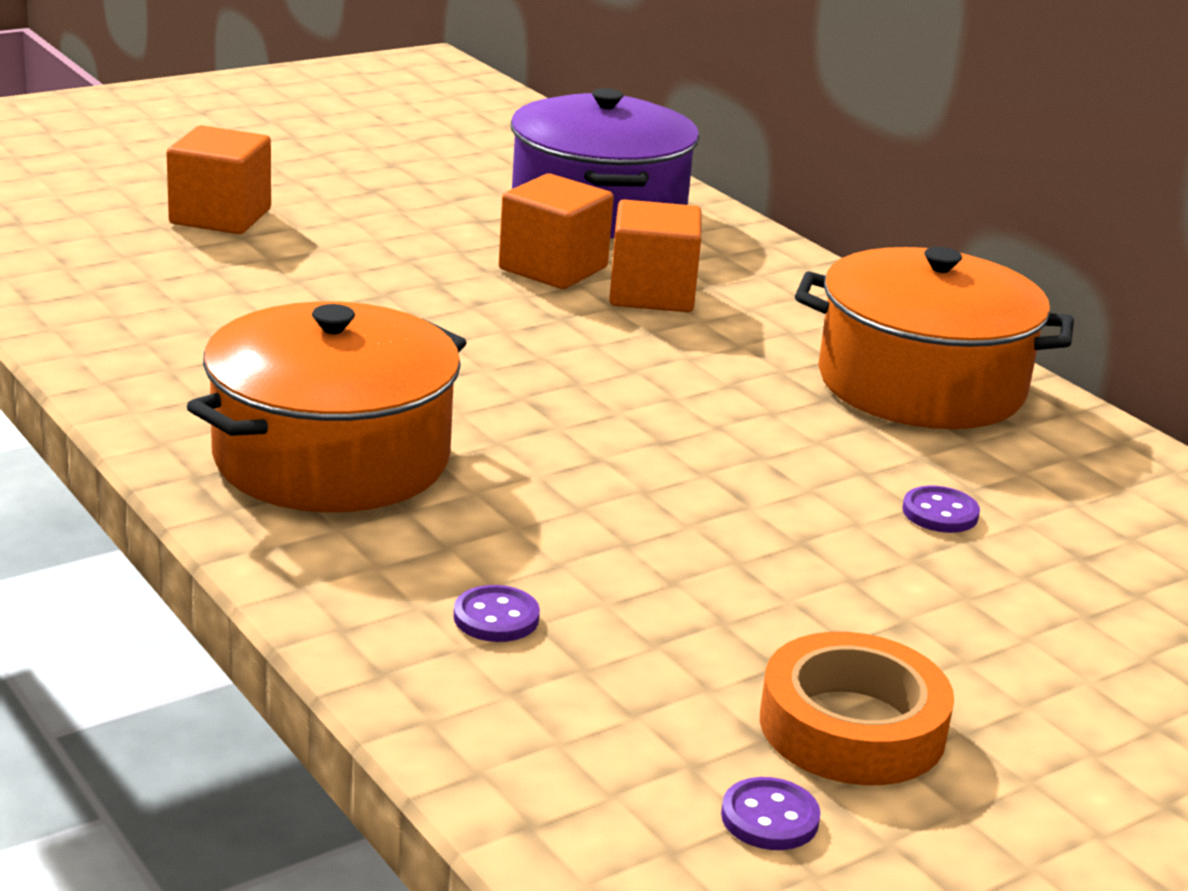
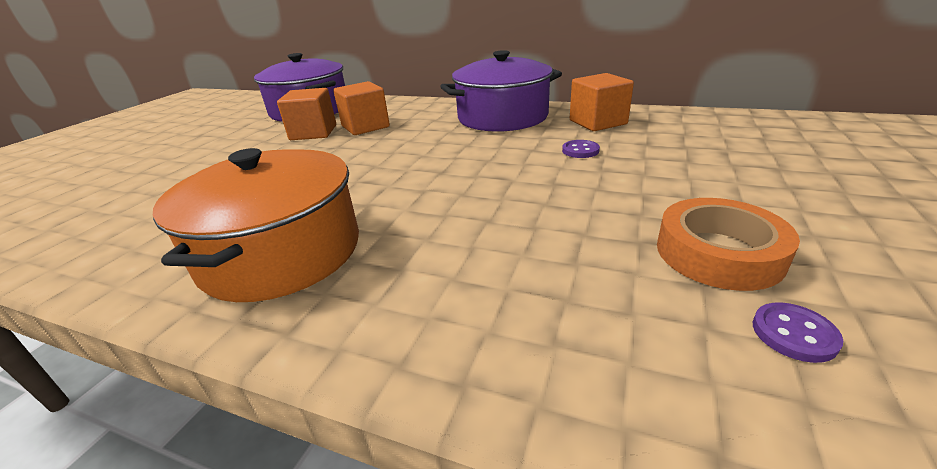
camera: 30 degrees left, 5 degrees up
orange cube [167,125,271,234] -> orange cube moved to [570,73,634,131]
purple button [454,585,540,642] -> none
orange pot [795,247,1074,429] -> purple pot [440,50,562,132]

